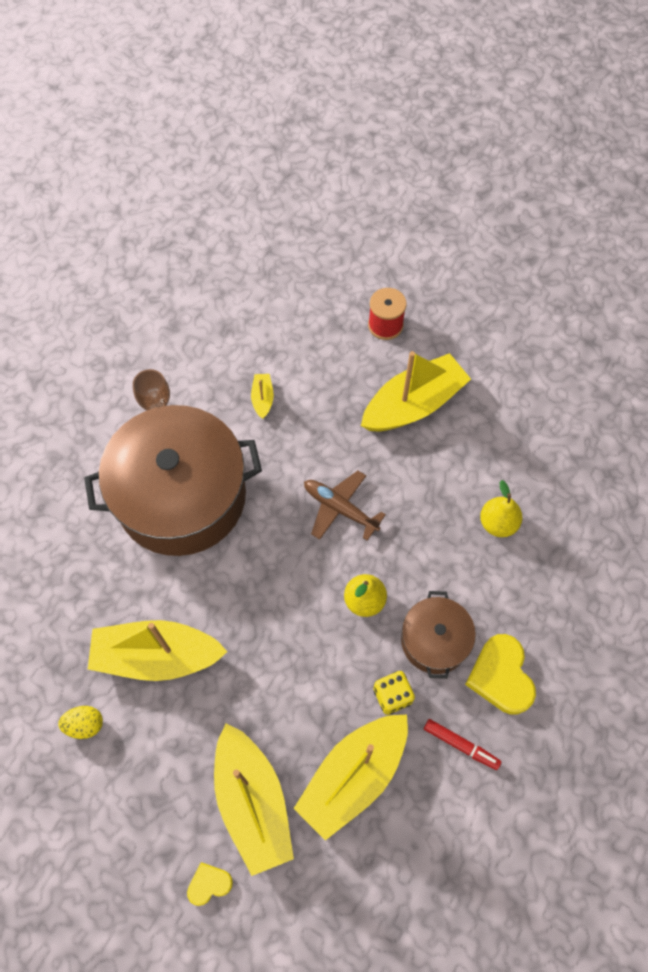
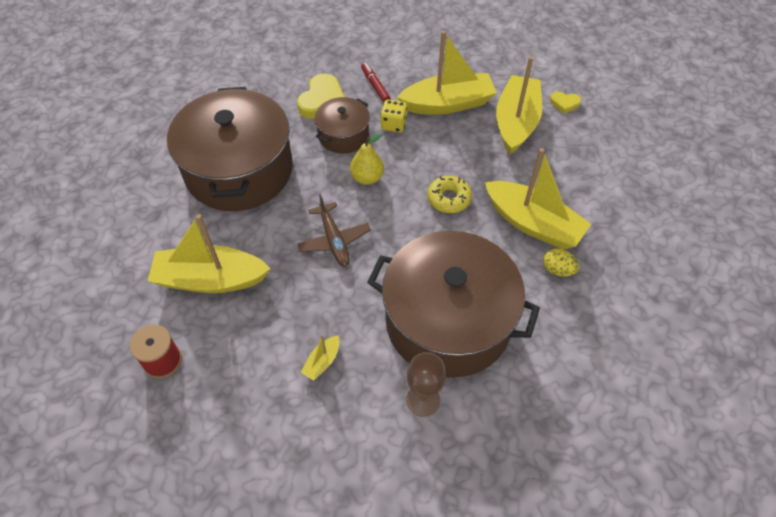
camera: 145 degrees left, 10 degrees down
yellow egg [58,706,103,739] -> yellow egg moved to [543,248,579,277]
yellow pear [480,480,522,537] -> brown pot [167,87,293,211]
none -> yellow donut [427,176,472,213]

